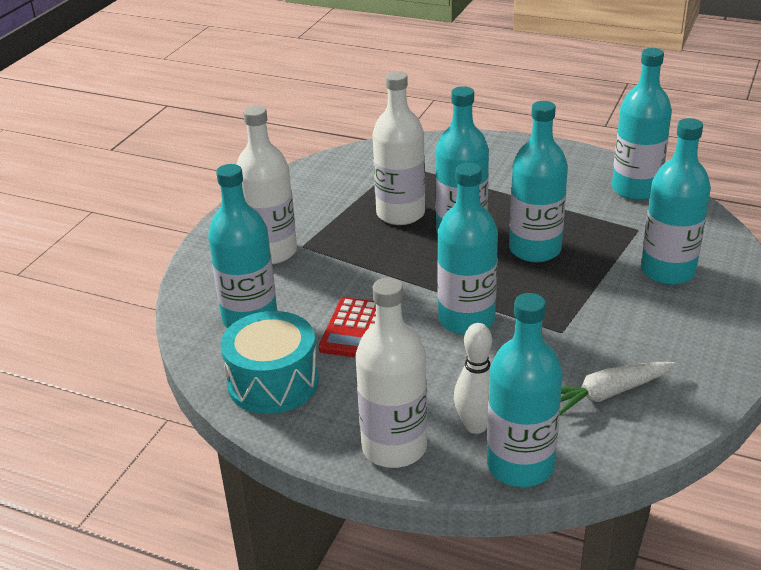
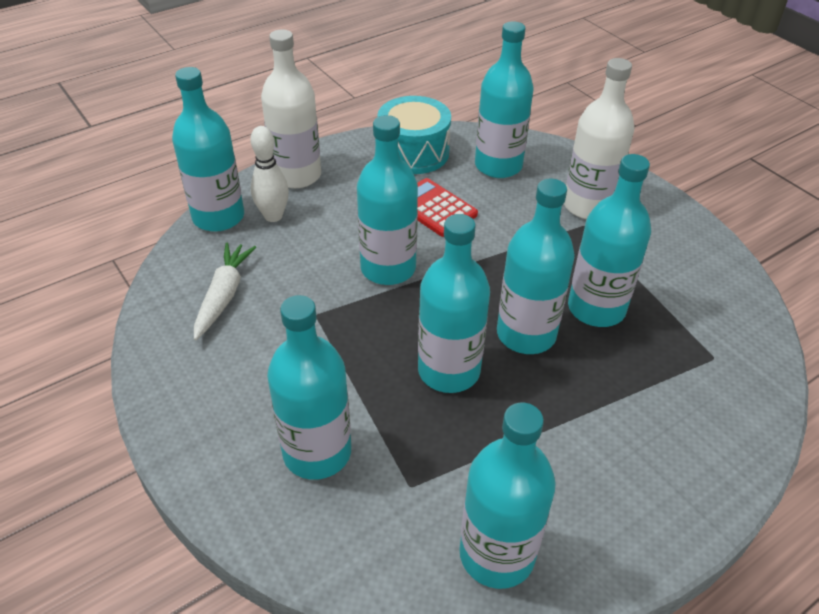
camera: 120 degrees right, 10 degrees up
white bottle [373,71,425,225] -> turquoise bottle [568,154,651,327]

